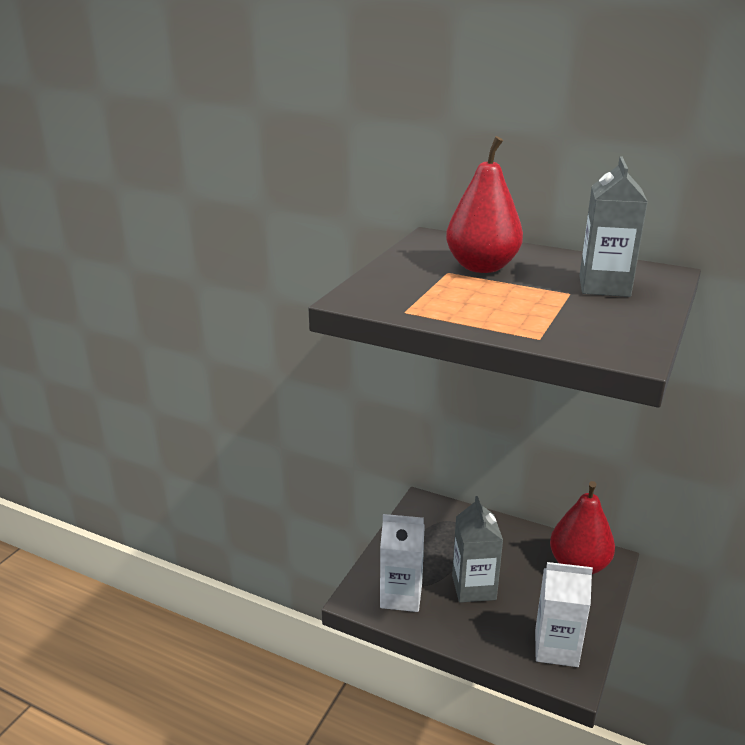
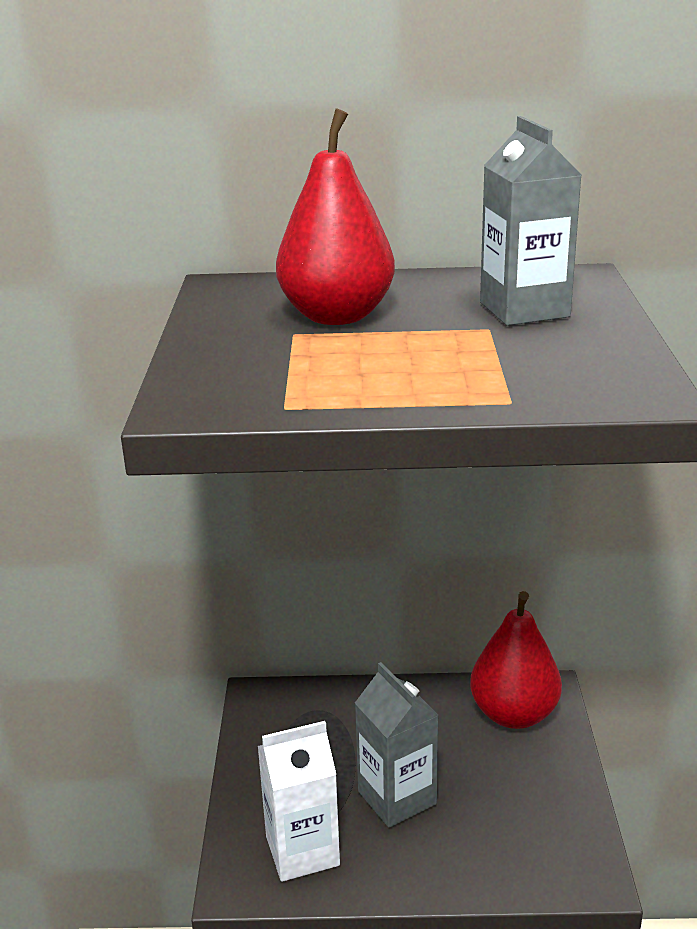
camera: 25 degrees left, 0 degrees up
white carton [535,562,593,667] -> none

